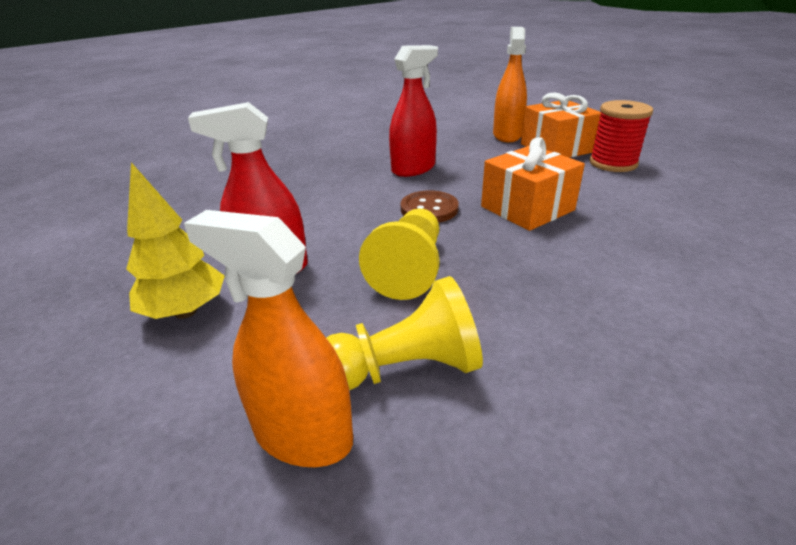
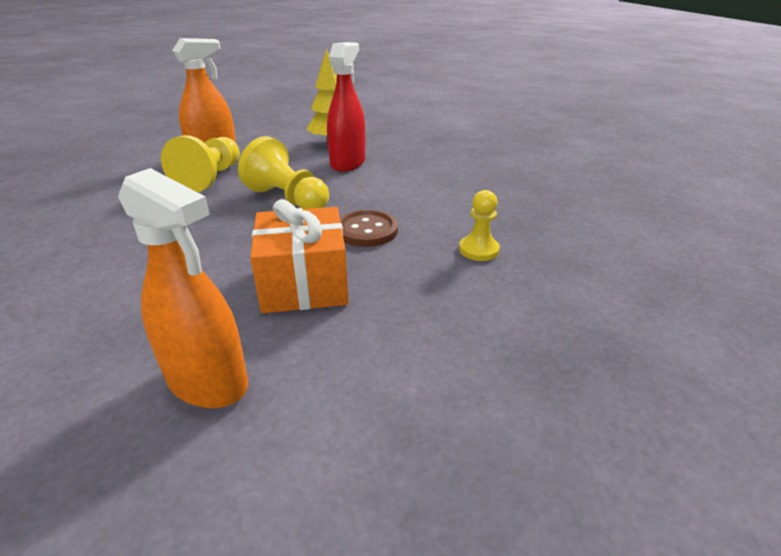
camera: 115 degrees right, 0 degrees up
red spray bottle [389,45,438,177] -> yellow pawn [459,190,500,261]
orange spray bottle [493,27,527,142] -> orange spray bottle moved to [118,168,248,408]
orange gift [521,92,601,158] -> none
red spool [589,100,653,172] -> none

